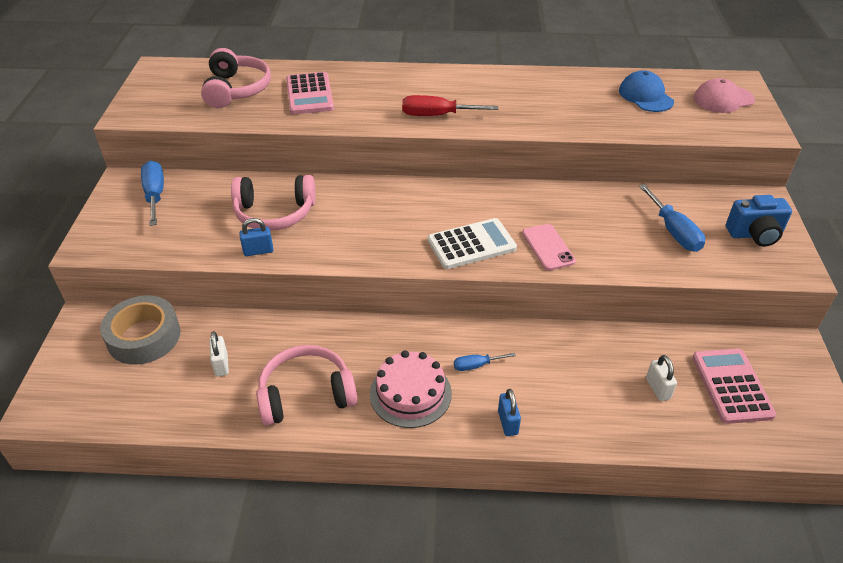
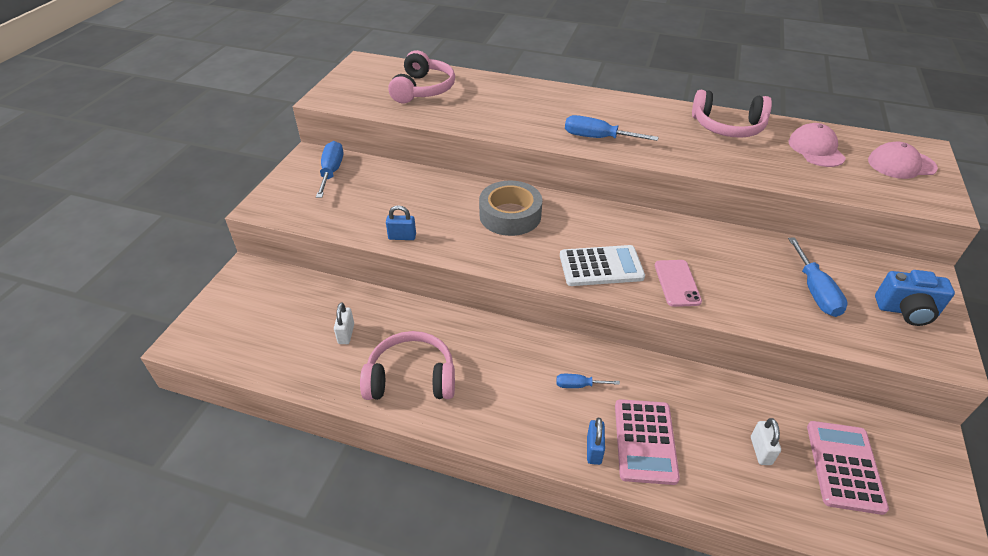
camera: 15 degrees right, 0 degrees up
grey tape [100,295,180,365] -> grey tape moved to [479,181,542,236]
pink headphones [231,175,316,231] -> pink headphones moved to [692,90,772,138]
pink calculator [286,72,334,114] -> pink calculator moved to [615,399,680,485]
pink cake [370,350,452,428] -> none
red screwdriver [402,95,498,116] -> blue screwdriver [565,115,659,141]
blue cap [619,70,674,112] -> pink cap [788,123,846,167]

